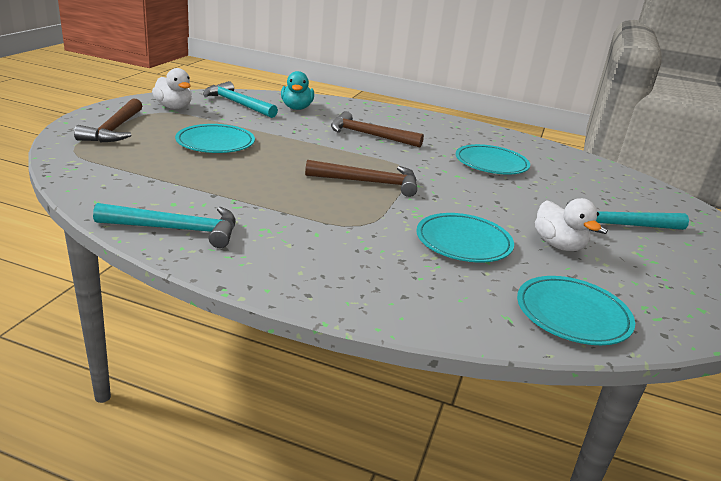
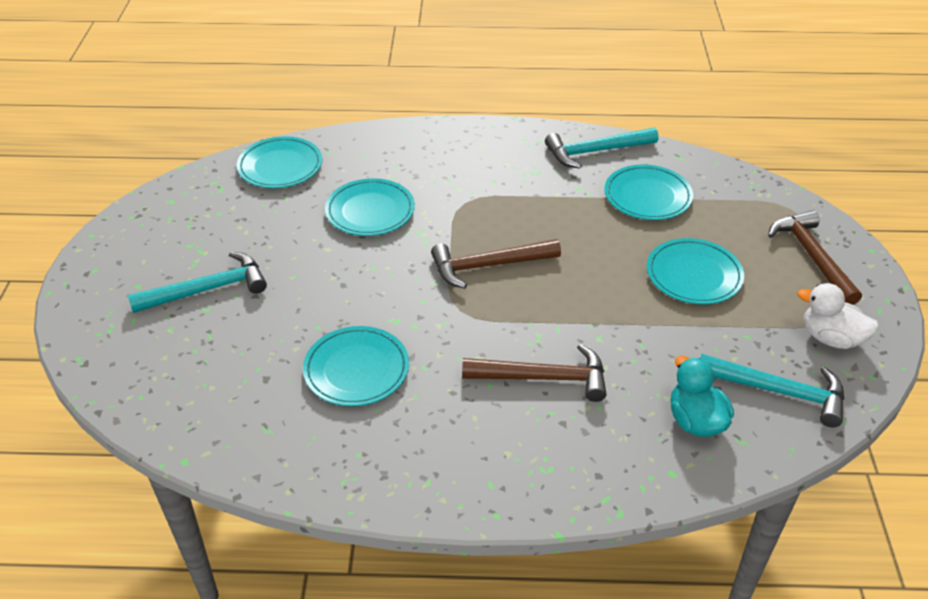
camera: 165 degrees right, 15 degrees up
white duck [535,198,601,251] -> none
none -> turquoise plate [604,165,693,220]

